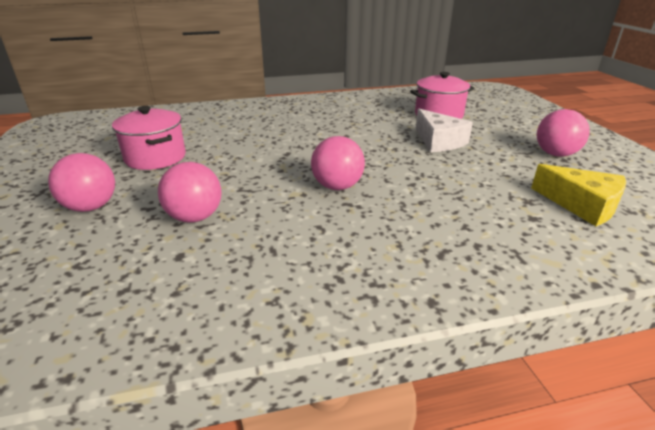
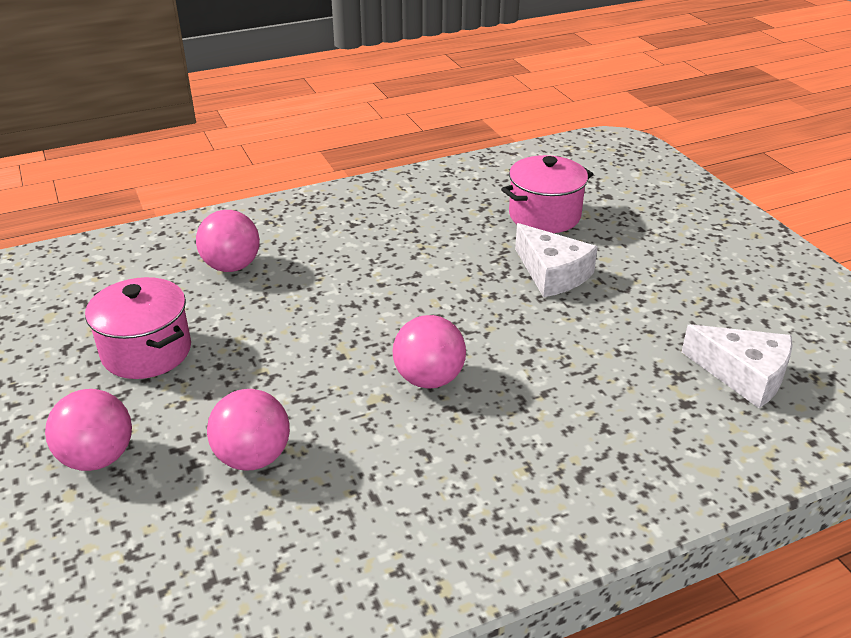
camera: 10 degrees left, 5 degrees up
yellow cheese [531,164,626,226] -> white cheese [682,324,793,408]
pink ball [537,109,590,157] -> pink ball moved to [196,210,260,272]

